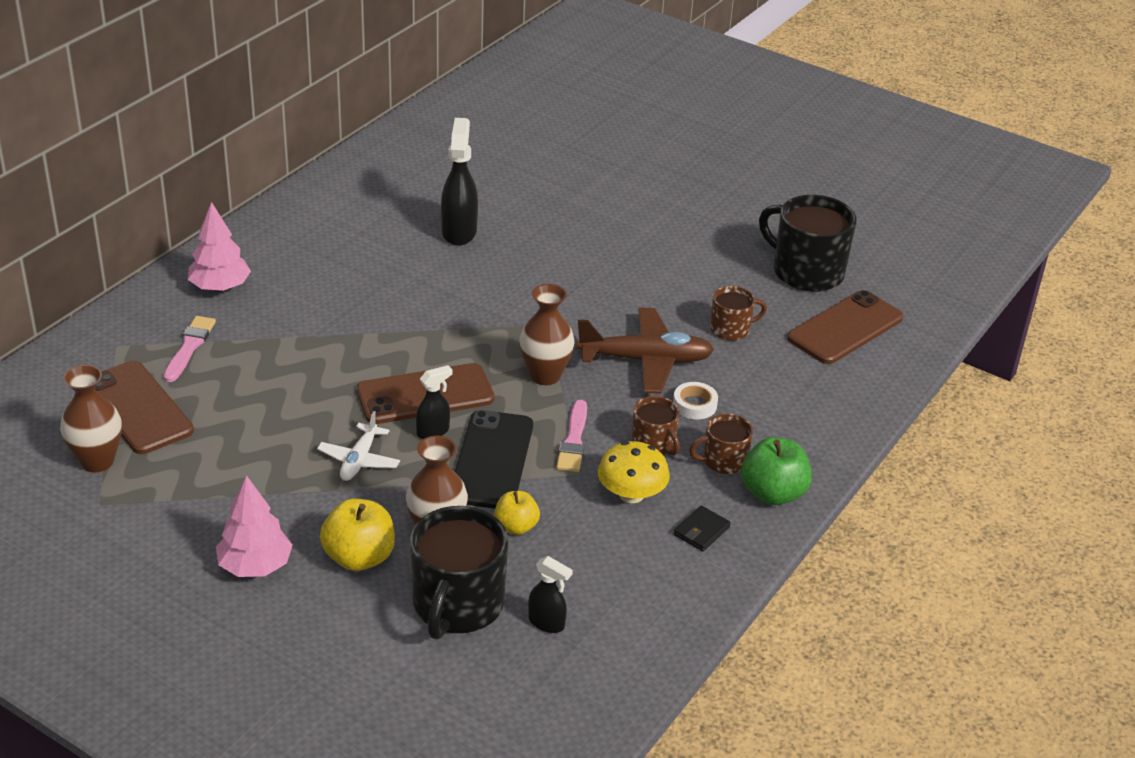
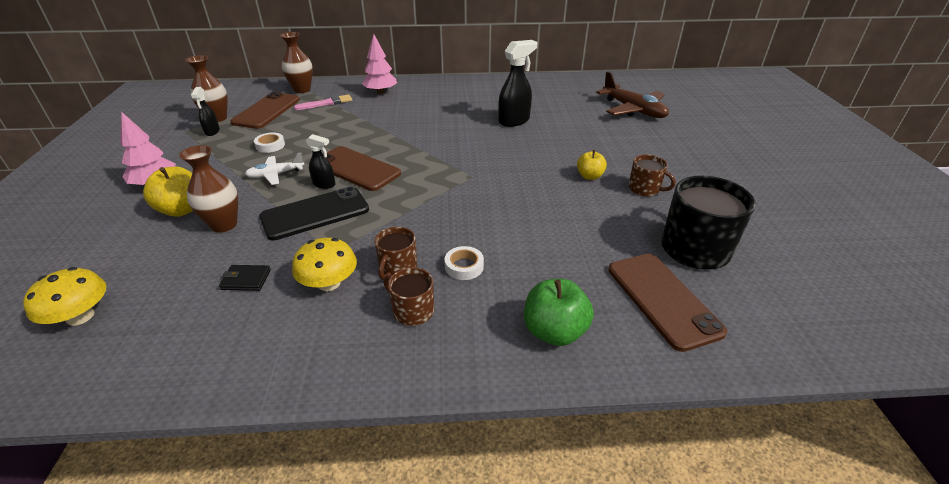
camera: 55 degrees right, 0 degrees up
black mug [410,506,508,639] -> none
yellow apple [494,491,540,535] -> yellow apple moved to [577,150,607,180]
brown vase [519,284,574,385] -> brown vase moved to [280,32,313,93]
black spray bottle [528,556,573,633] -> black spray bottle moved to [191,87,220,136]
pink brush [556,400,587,472] -> none
brown plane [576,307,714,393] -> brown plane moved to [596,71,669,118]
black wallet [673,505,731,551] -> black wallet moved to [219,265,271,291]
brown mug [710,286,767,341] -> brown mug moved to [628,155,676,196]
green apple [741,437,812,505] -> green apple moved to [524,279,594,346]
brown phone [787,290,903,364] -> brown phone turned 60 degrees clockwise [608,254,727,352]
none -> yellow mushroom [23,267,107,326]
none -> white tape [254,132,285,153]

